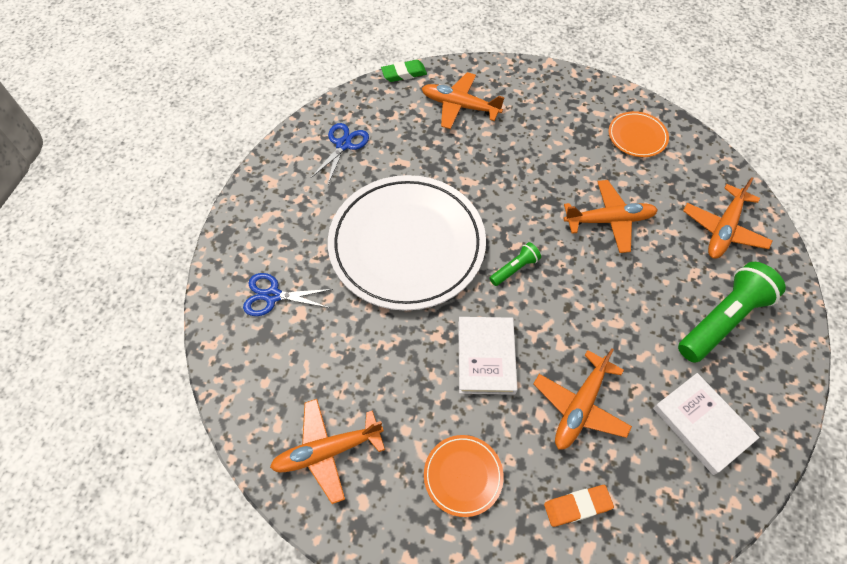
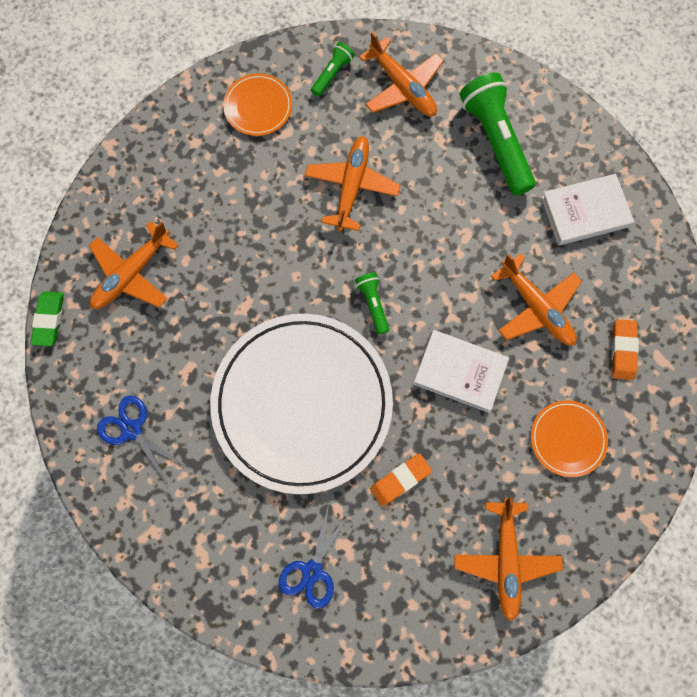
camera: 70 degrees left, 15 degrees up
none -> green flashlight [311,42,355,97]
none -> orange eraser [370,453,432,506]

